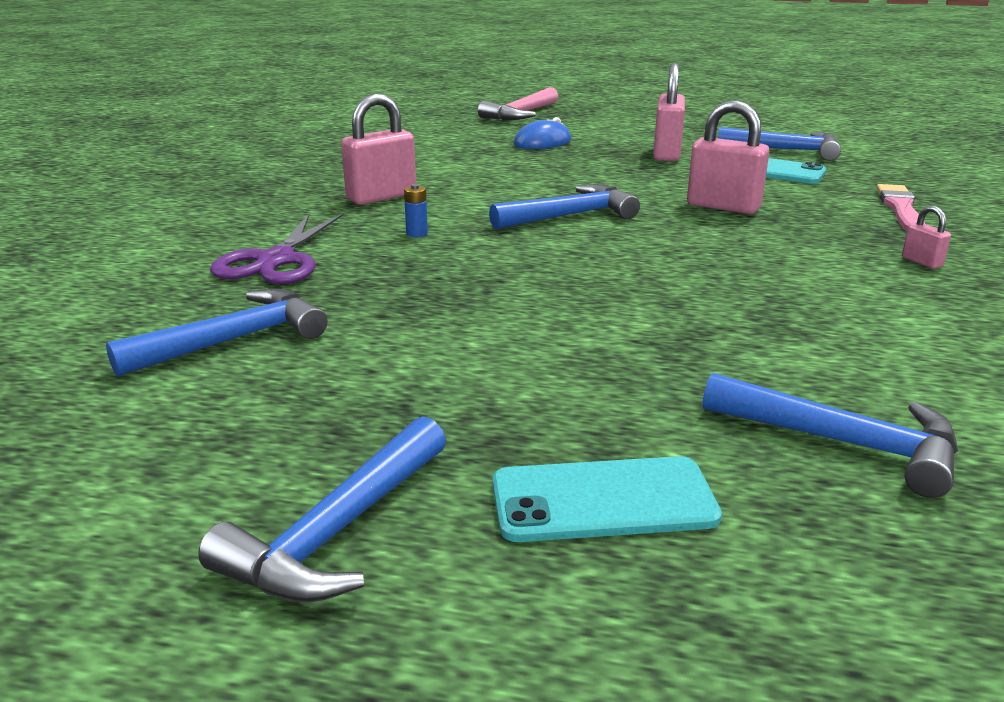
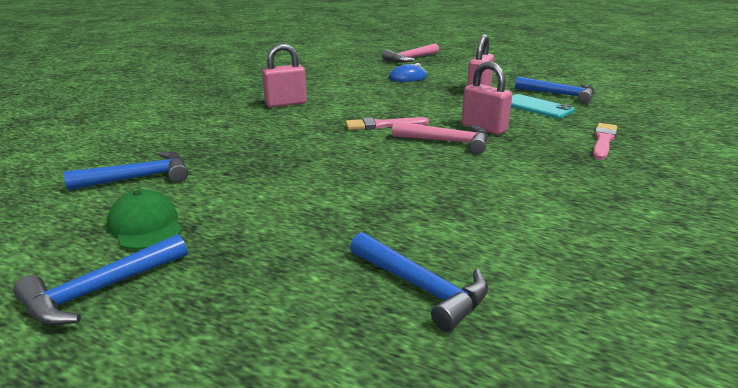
camera: 15 degrees right, 0 degrees up
purple scissors [210,214,344,284] -> none
blue battery [404,184,428,237] -> none
blue hammer [489,184,640,229] -> pink brush [346,117,429,130]
turquoise phone [492,456,722,542] -> none
pink padlock [902,205,951,269] -> none
none -> green cap [107,189,182,250]
none -> pink hammer [392,121,488,154]

